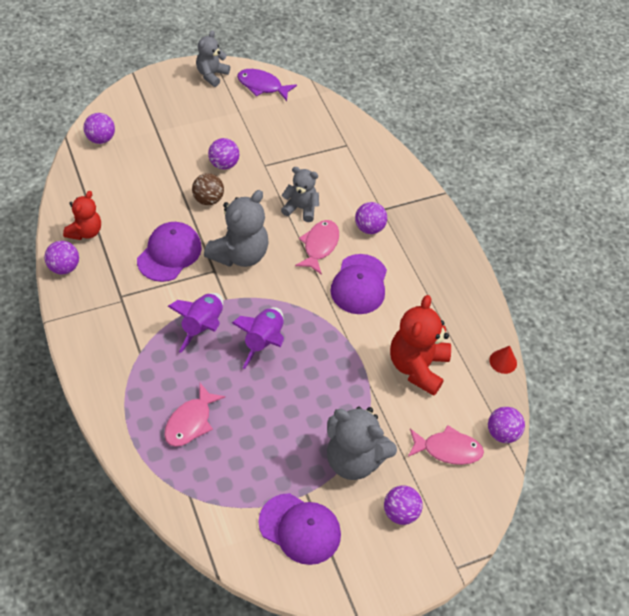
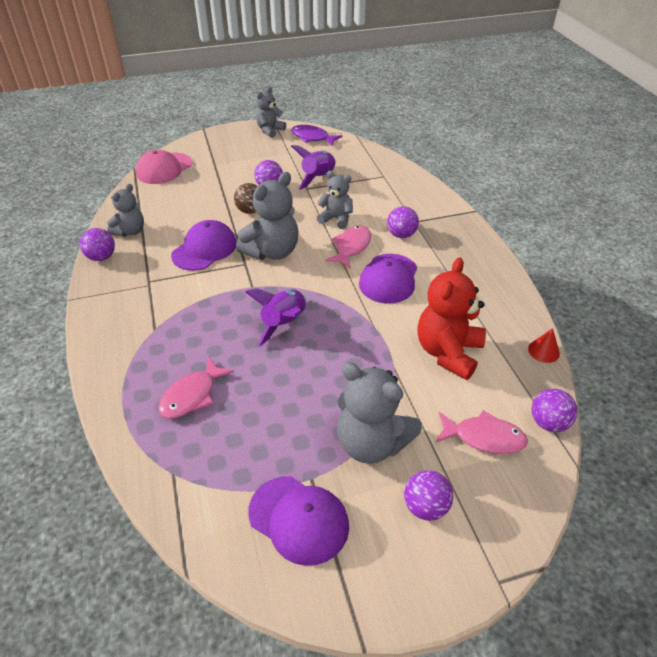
camera: 10 degrees right, 10 degrees down
red teddy bear [63,191,101,240] -> grey teddy bear [107,184,144,237]
purple ball [83,113,115,144] -> pink cap [136,149,192,184]
purple rocket [168,293,223,353] -> purple rocket moved to [291,145,336,190]

